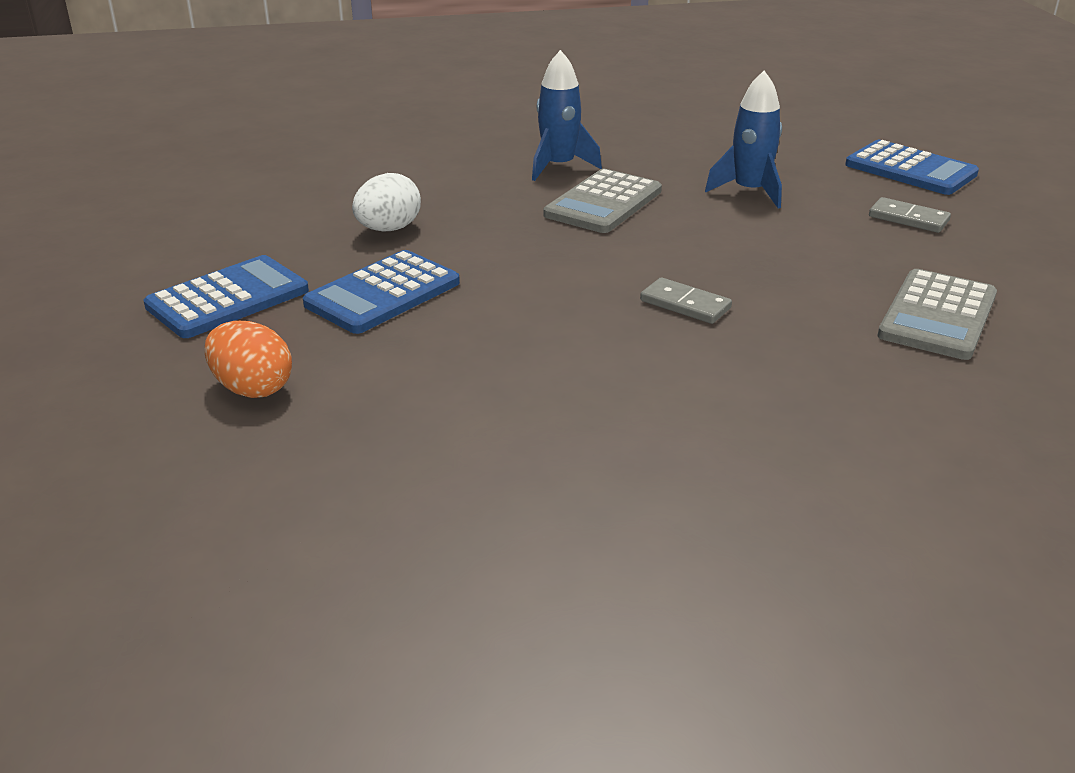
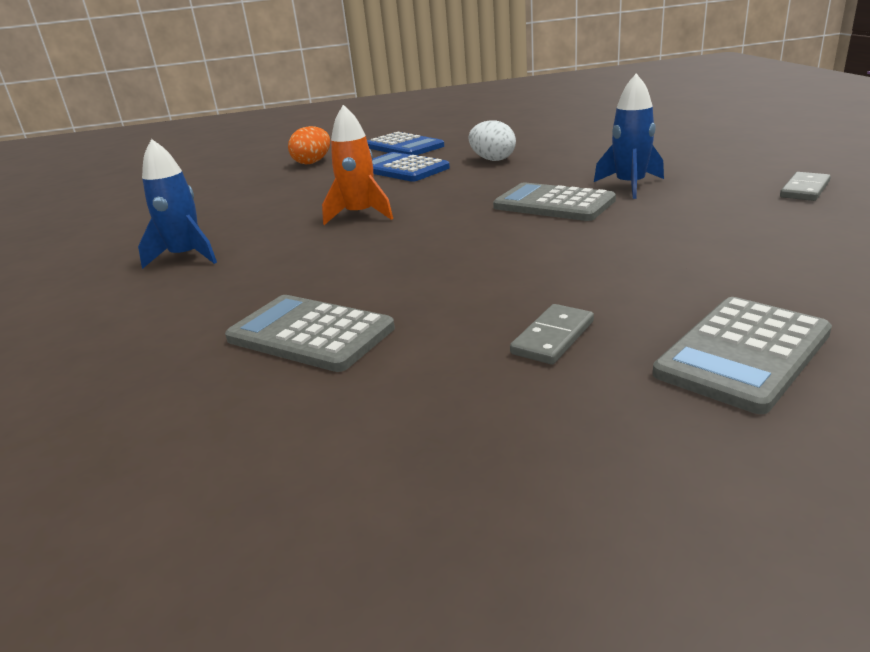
camera: 95 degrees right, 5 degrees down
grey domino [640,277,732,324] -> grey domino moved to [780,172,831,201]
blue rocket [705,71,782,209] -> blue rocket moved to [138,139,217,269]
blue calculator [845,140,979,195] -> grey calculator [653,297,832,414]
none -> orange rocket [322,105,393,225]

